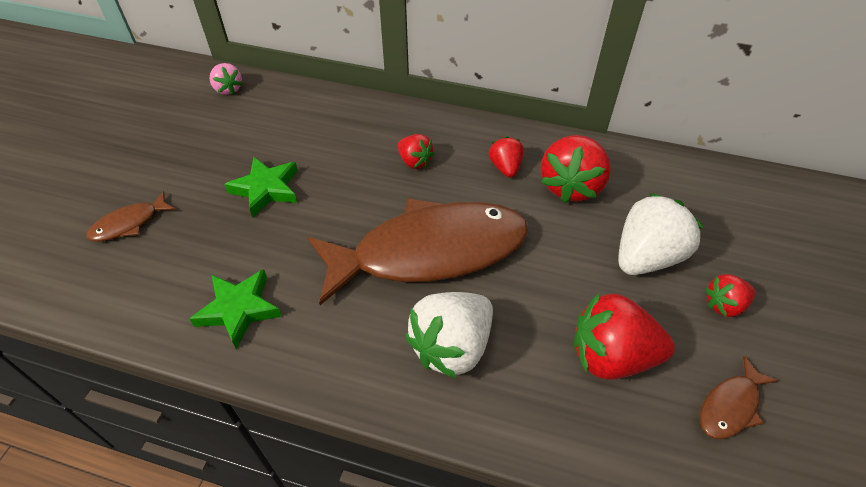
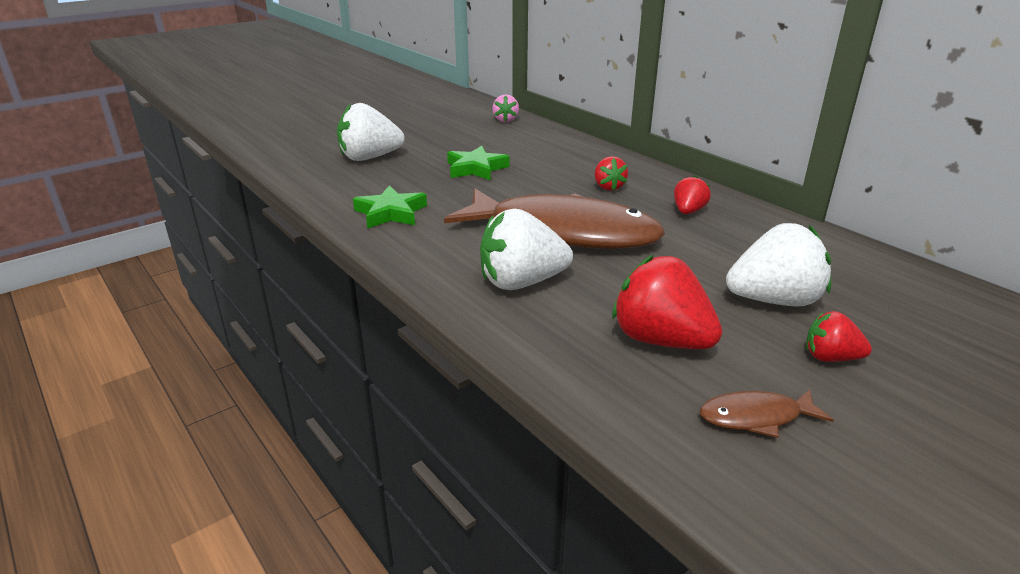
camera: 35 degrees right, 20 degrees down
brown fish [87,191,176,242] -> white strawberry [337,103,405,161]
red strawberry [541,135,611,203] -> none

